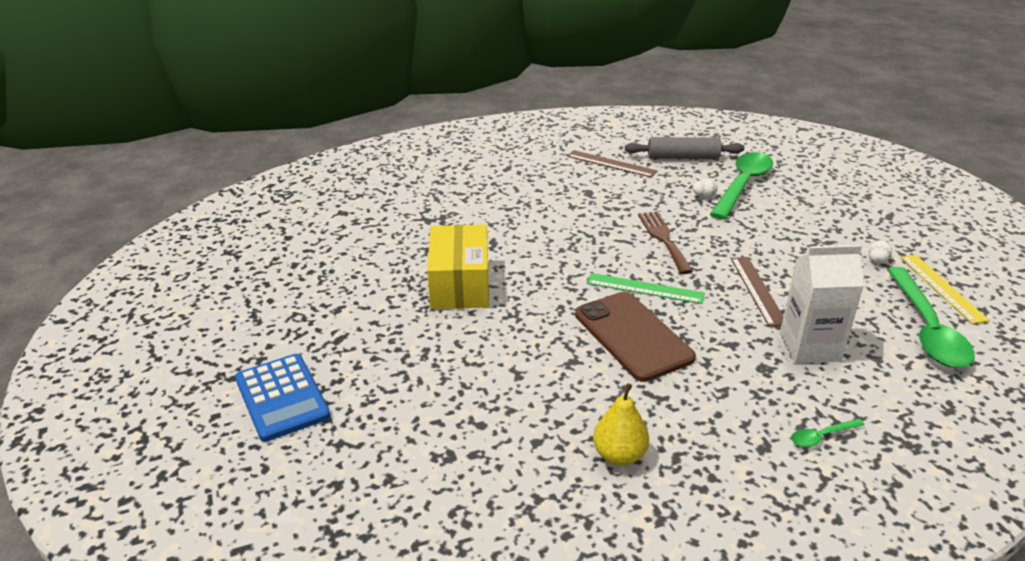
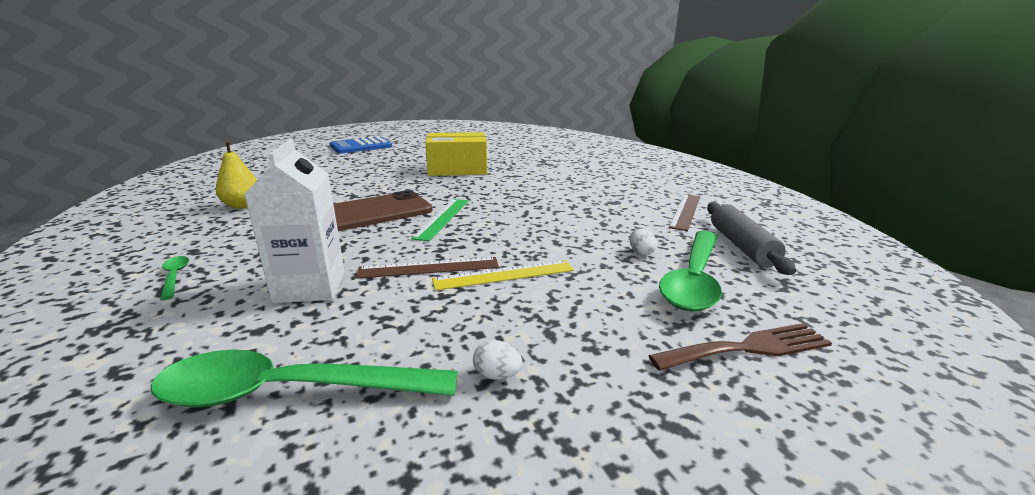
camera: 85 degrees right, 10 degrees down
brown fork [638,211,693,274] -> brown fork moved to [648,323,832,371]
green spoon [710,152,773,220] -> green spoon turned 90 degrees clockwise [659,231,722,312]
yellow ruler [900,255,989,324] -> yellow ruler moved to [432,260,574,290]

